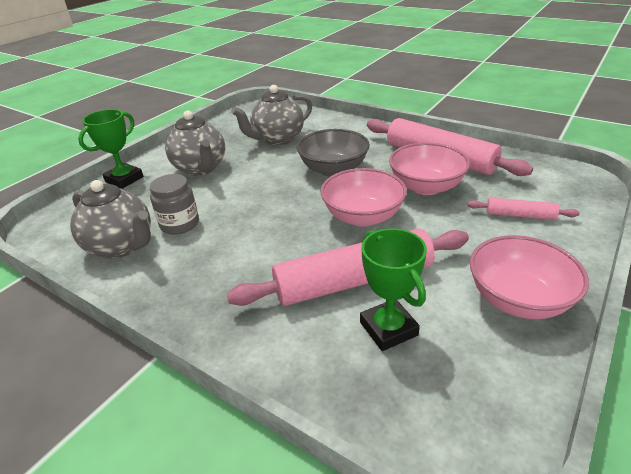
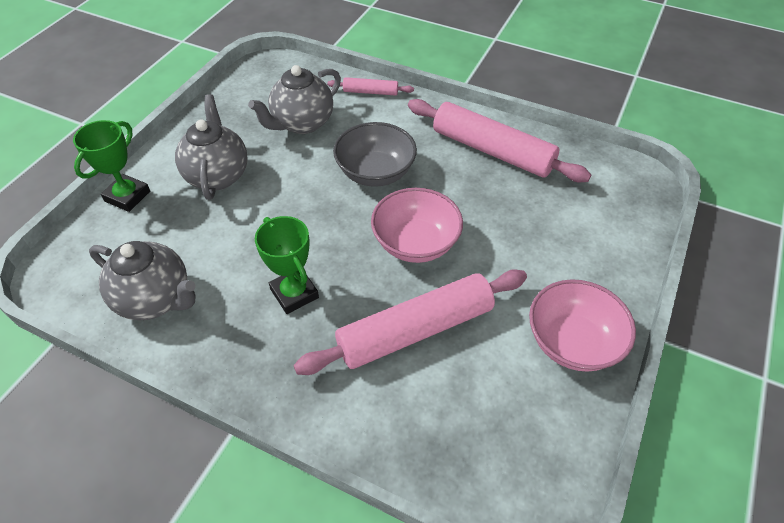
camera: 10 degrees left, 15 degrees up
grey jar [150,174,199,235] -> none
grey teapot [165,110,225,176] -> grey teapot turned 150 degrees counterclockwise [175,94,248,200]
green trophy [360,228,427,351] -> green trophy moved to [255,216,319,314]
pink bowl [389,143,470,195] -> none
pink rolling pin [468,197,580,220] -> pink rolling pin moved to [327,77,414,96]

